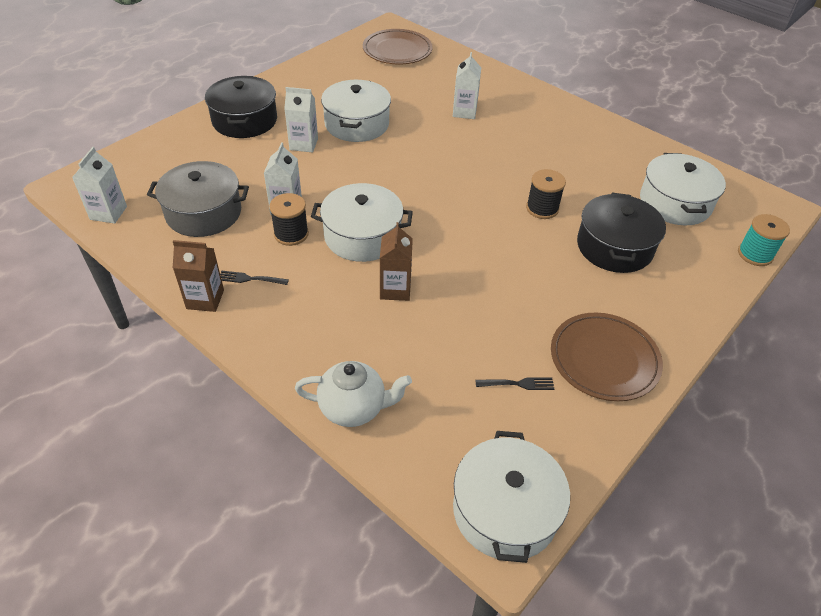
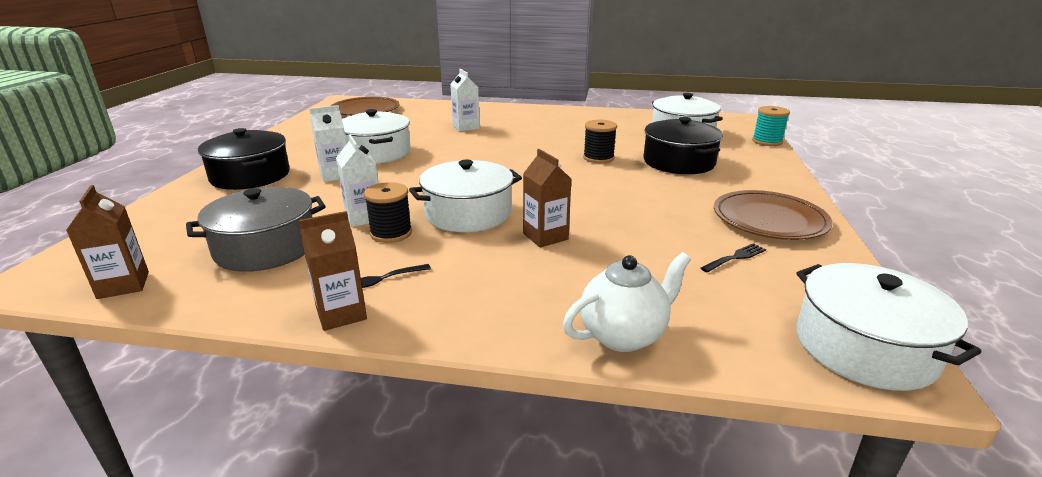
camera: 30 degrees left, 20 degrees down
white carton [72,147,127,224] -> brown carton [66,185,149,299]

